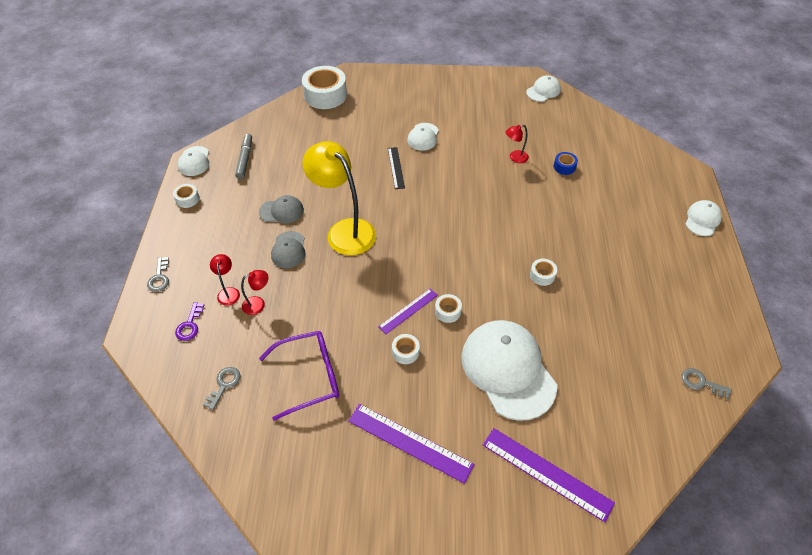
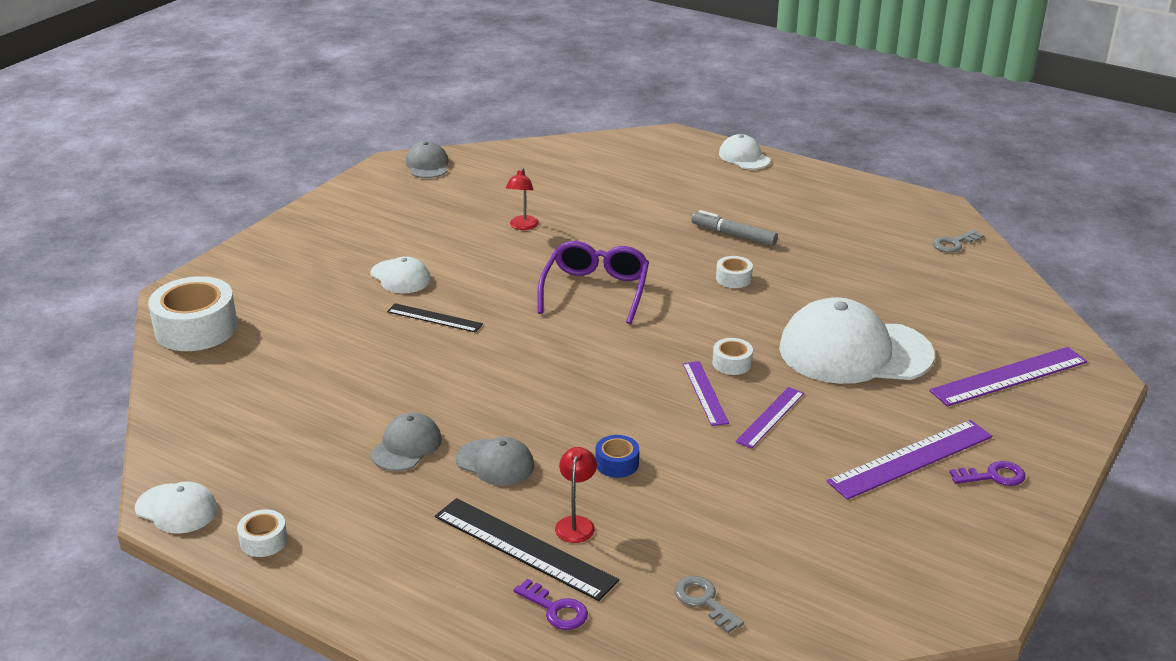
camera: 60 degrees left, 20 degrees down
grey key [147,257,169,292] -> none
red lamp [210,254,240,306] -> black ruler [435,498,619,601]
grey marker [235,134,252,179] -> grey marker moved to [691,210,778,246]
purple glasses [259,331,339,421] -> purple glasses moved to [537,241,649,324]
yellow lamp [302,141,376,255] -> none
white tape [392,334,420,364] -> purple ruler [735,387,804,449]
white cap [526,75,561,102] -> grey cap [406,141,448,178]
blue tape [554,152,578,175] -> blue tape moved to [595,435,639,478]
none -> purple key [949,461,1026,486]

